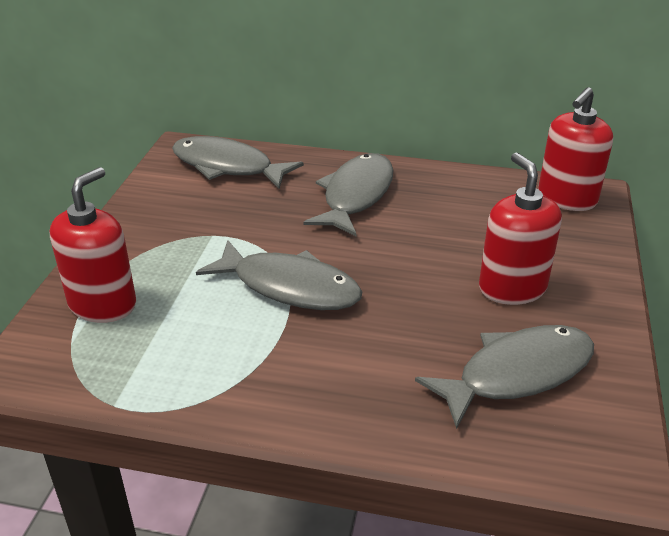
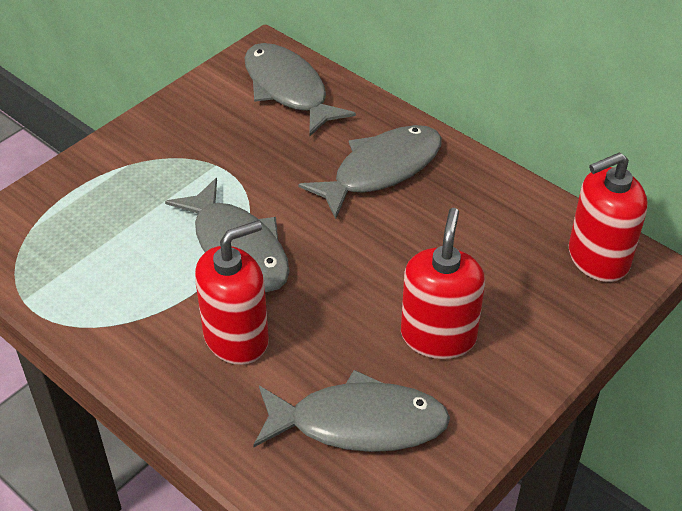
camera: 30 degrees right, 10 degrees up
red soap dispenser [50,167,136,323] -> red soap dispenser moved to [195,220,269,365]

